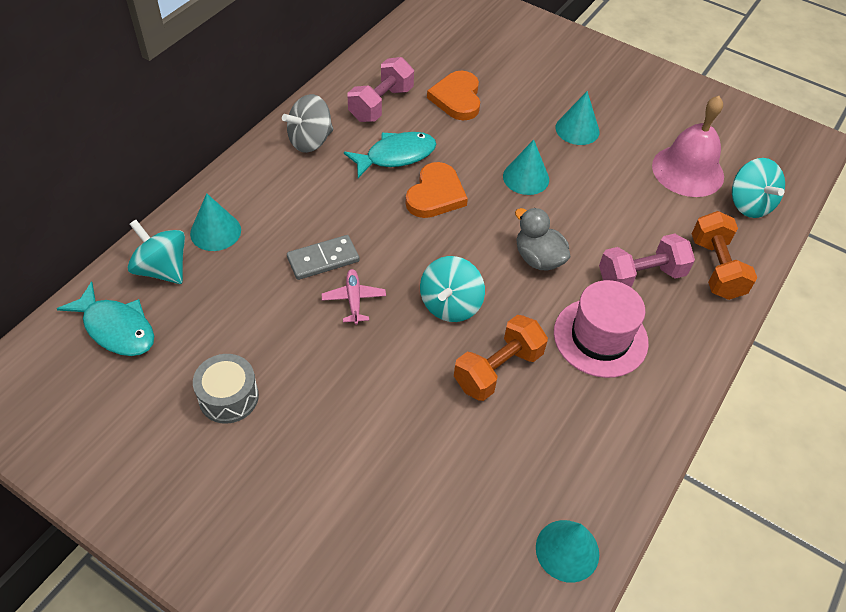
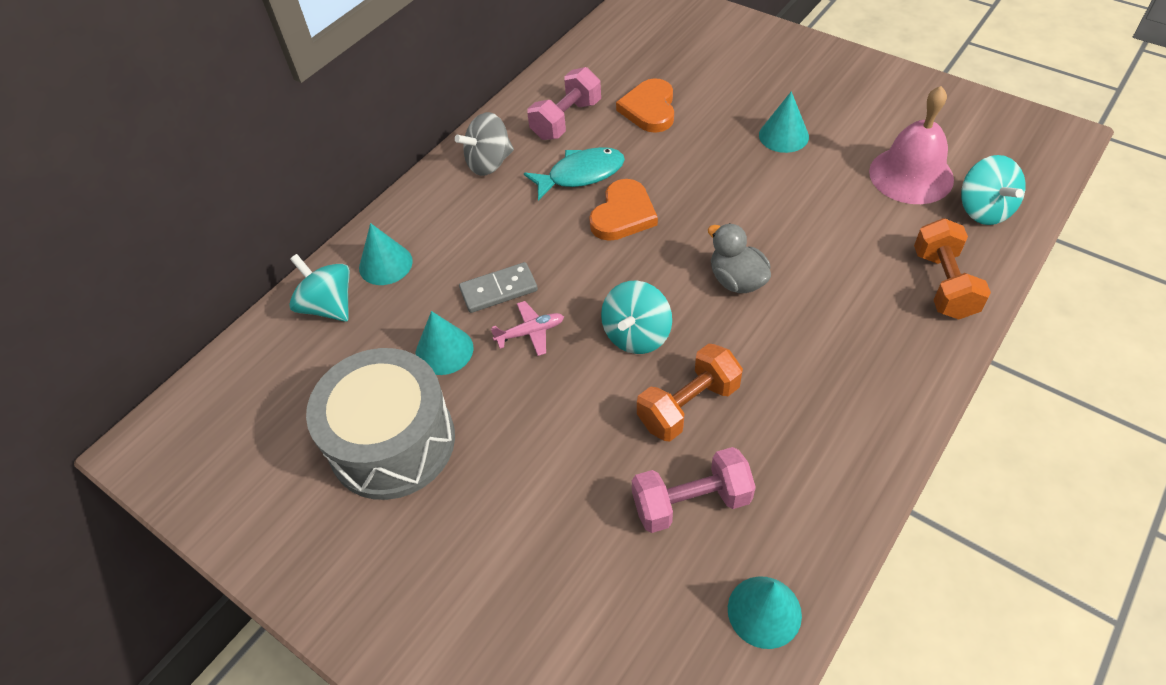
camera: 10 degrees right, 0 degrees up
turquoise fish [57,281,154,356] -> none
grey drum [193,354,259,424] -> grey drum [306,348,455,500], size x1.97
pink plane [321,269,386,325] -> pink plane turned 75 degrees clockwise [491,301,564,356]
turquoise cone [503,140,549,195] -> turquoise cone moved to [416,311,473,375]
pink hat [554,280,649,378] -> none
pink dumbbell [599,234,695,287] -> pink dumbbell moved to [632,447,756,533]

